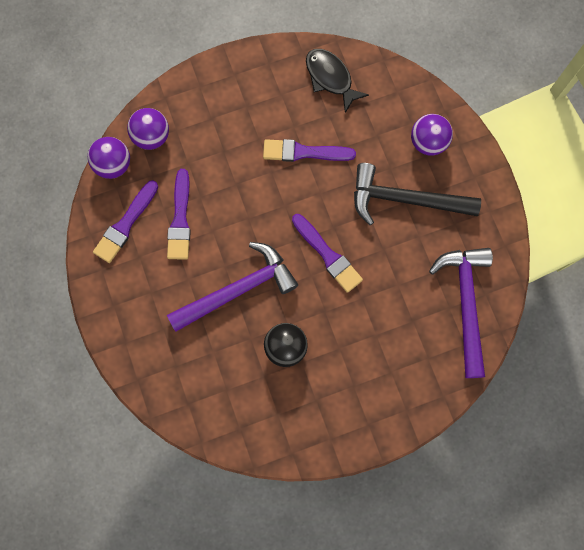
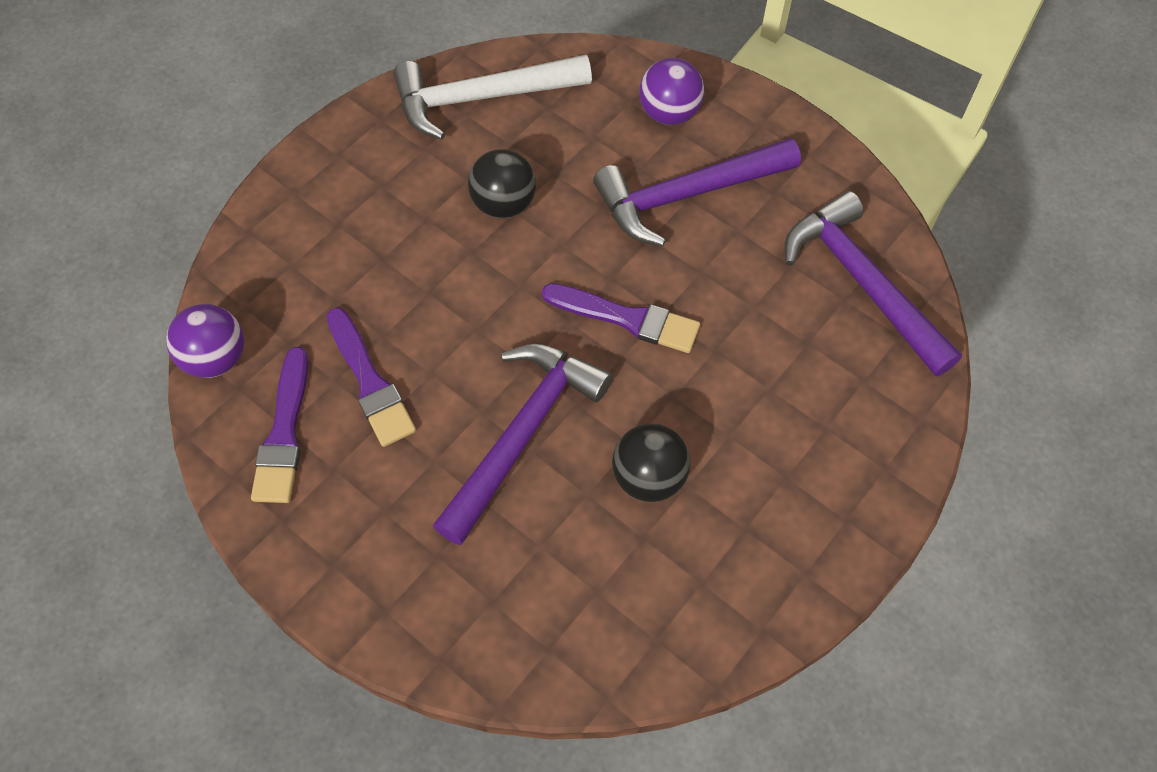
camera: 30 degrees left, 15 degrees down
purple ball [127,108,169,150] -> none
purple brush [263,139,356,162] -> black ball [468,149,536,218]
black fish [306,49,369,113] -> white hammer [393,55,592,140]
black hammer [354,163,481,225] -> purple hammer [593,138,801,246]

